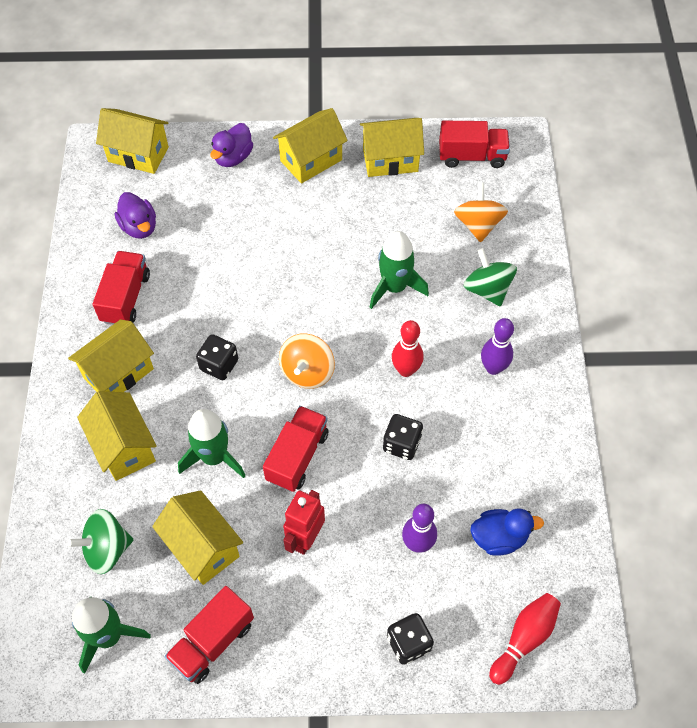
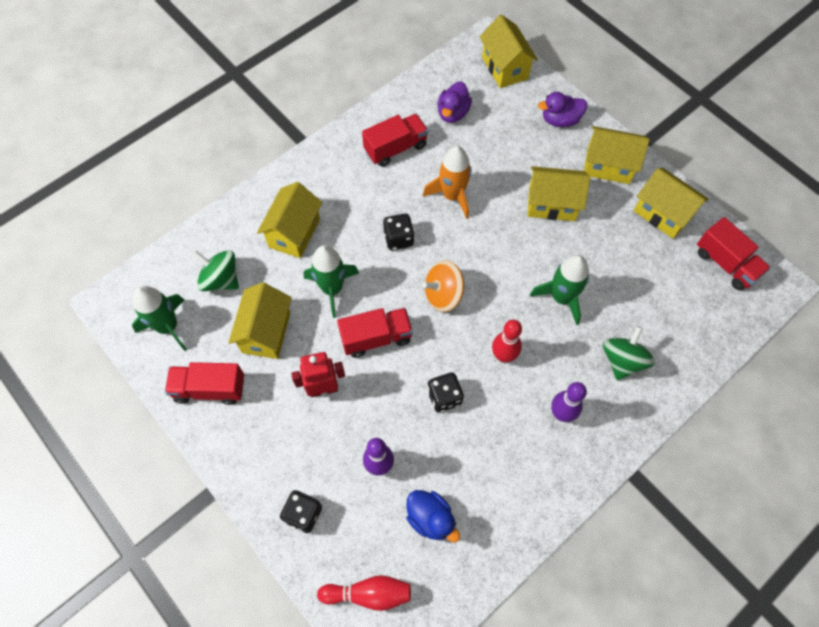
camera: 50 degrees right, 5 degrees up
yellow house [68,319,154,392] -> yellow house moved to [528,166,590,221]
orange spinning top [454,182,508,242] -> none
none -> orange rocket [423,146,471,219]

